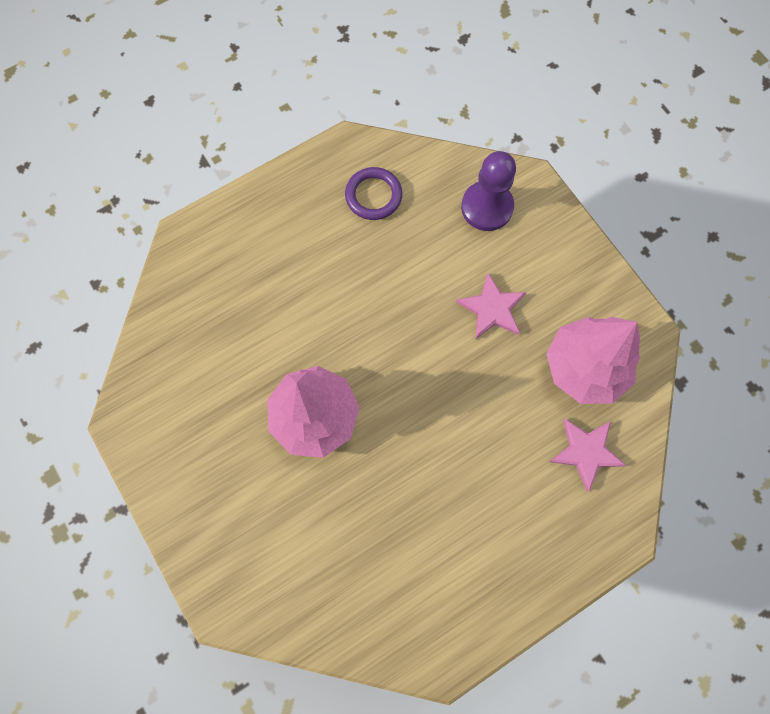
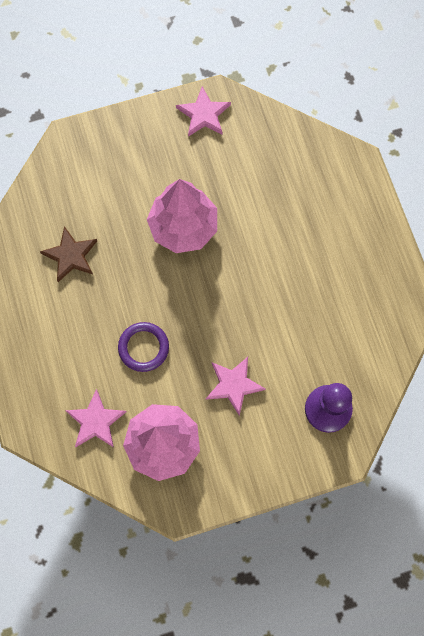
camera: 105 degrees right, 0 degrees up
purple ring [345,167,402,220] -> purple ring moved to [118,322,169,372]
none -> brown star [40,226,97,282]
none -> pink star [176,86,231,137]

